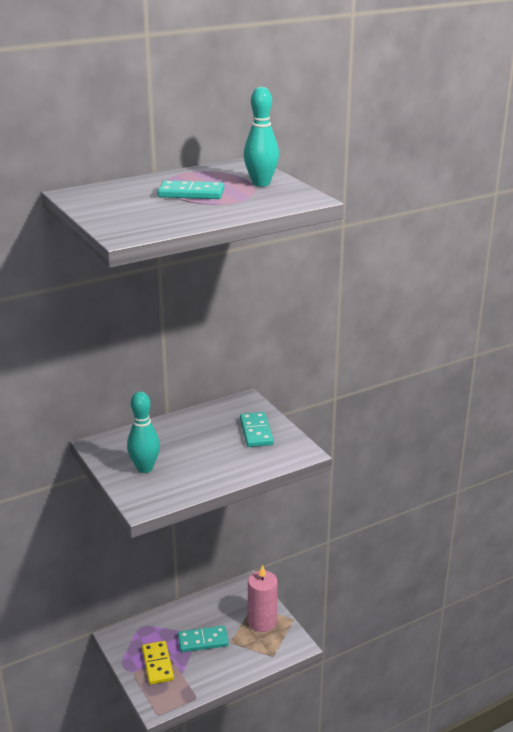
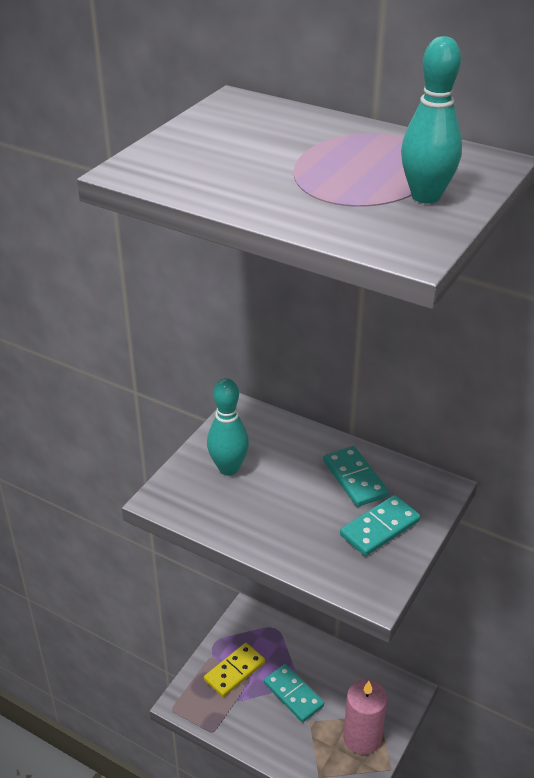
camera: 60 degrees right, 10 degrees up
turquoise domino [158,180,224,199] -> turquoise domino moved to [323,446,389,507]

